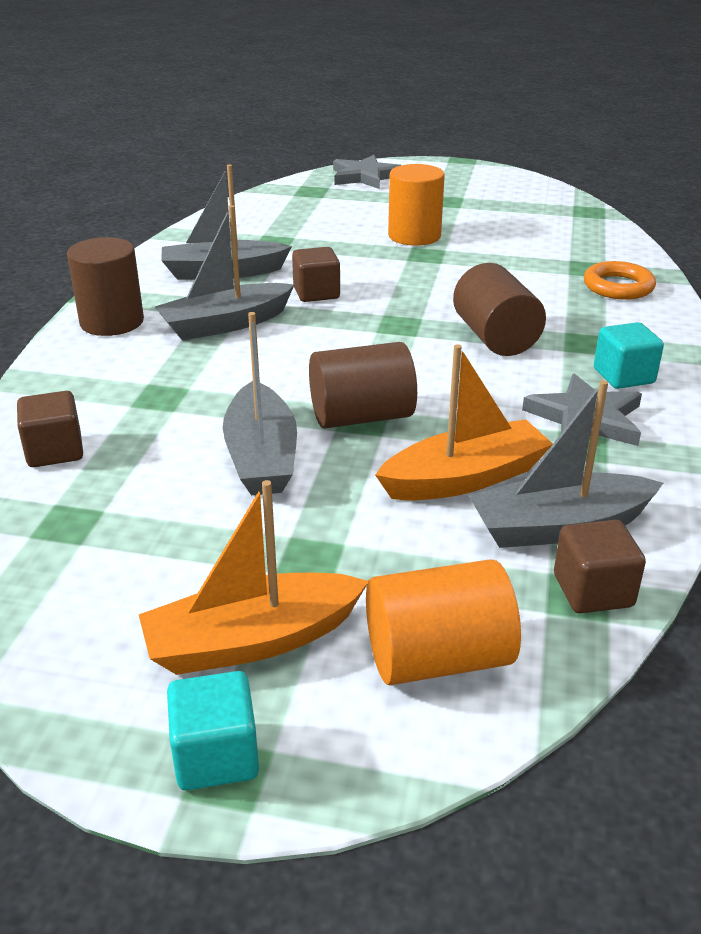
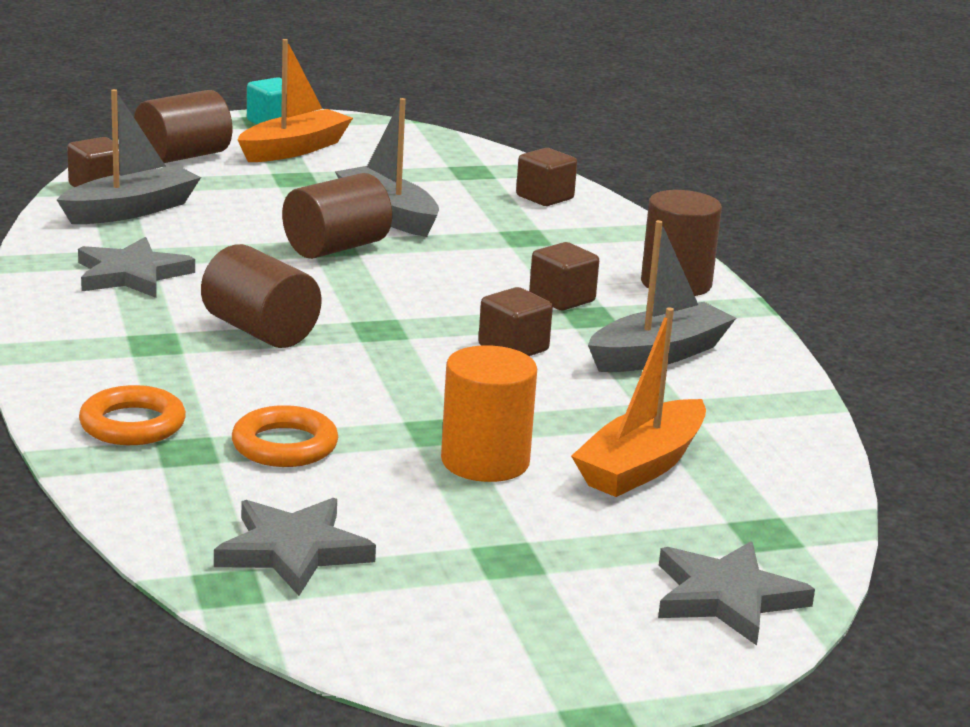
camera: 150 degrees right, 10 degrees down
grey boat [155,205,295,341] -> brown cube [529,242,599,311]
orange cylinder [366,559,521,685] -> brown cylinder [134,90,232,163]
orange boat [375,344,553,501] -> orange boat moved to [571,307,706,497]
turquoise cube [594,322,664,389] -> none
none -> grey star [214,498,376,596]
none -> orange ring [232,405,338,467]

